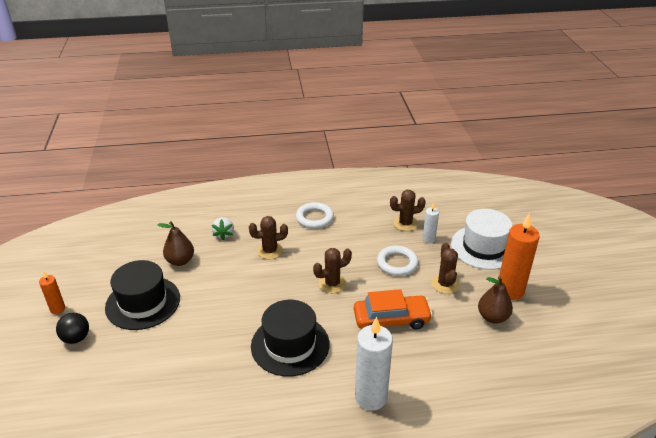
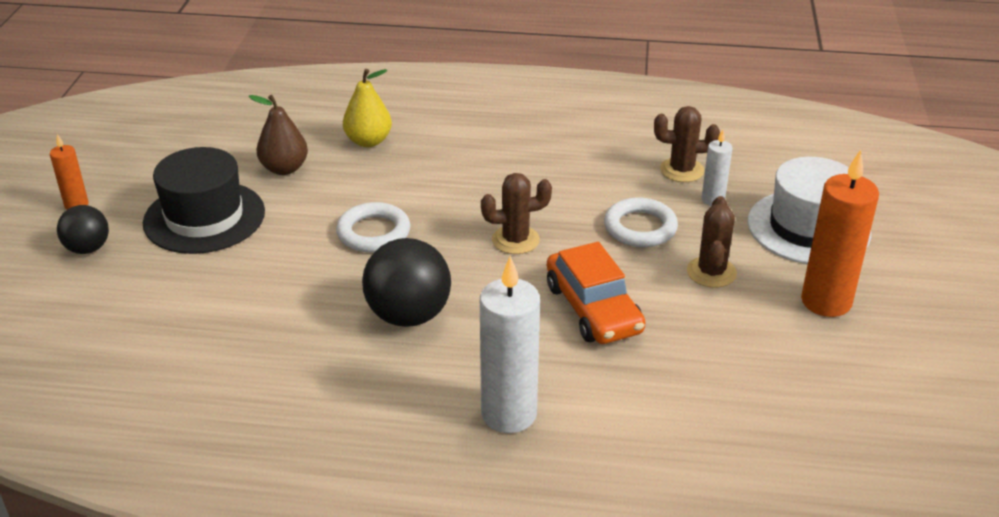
camera: 15 degrees right, 0 degrees up
white strawberry [212,217,234,240] -> yellow pear [343,69,392,147]
brown cactus [249,216,288,259] -> none
black hat [251,300,329,377] -> black ball [362,238,451,327]
white ring [296,202,334,229] -> white ring moved to [336,202,410,252]
orange car [354,289,433,330] -> orange car turned 60 degrees clockwise [547,242,646,344]
brown pear [478,276,513,323] -> none

